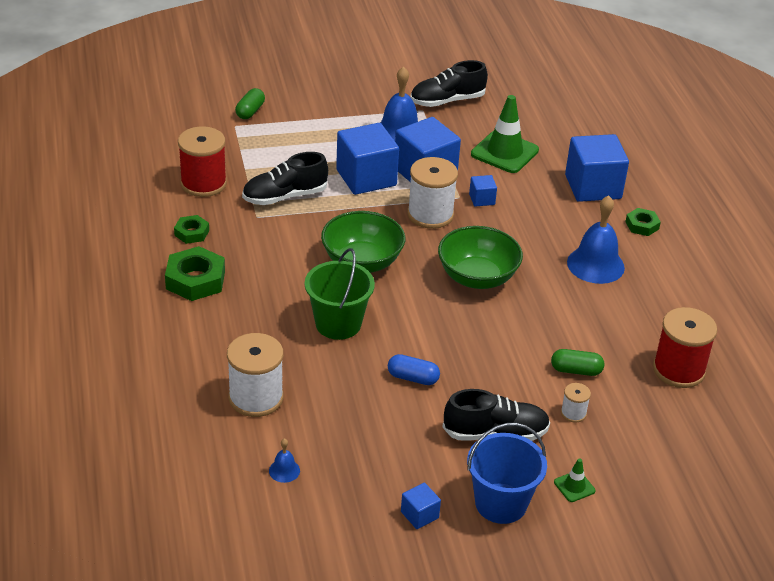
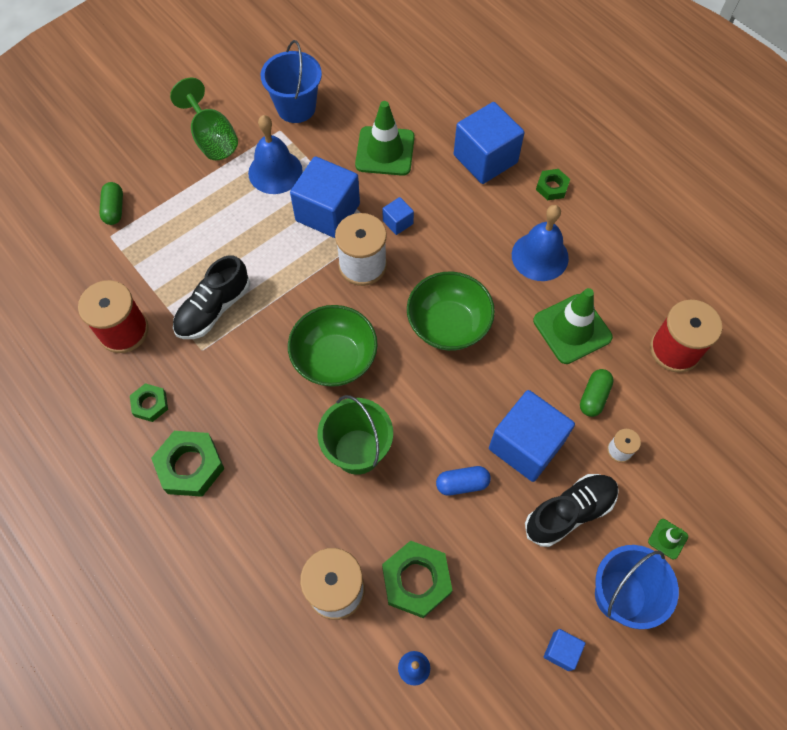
camera: 25 degrees left, 25 degrees up
blue cube [336,123,399,195] -> blue cube moved to [489,390,575,482]
black shoe [411,60,488,107] -> blue bucket [261,40,322,123]
green capsule [551,349,604,376] -> green capsule turned 45 degrees counterclockwise [580,369,614,417]
none -> green goblet [170,78,238,160]
none -> green nut [382,541,453,618]
none -> green traffic cone [533,288,613,364]

